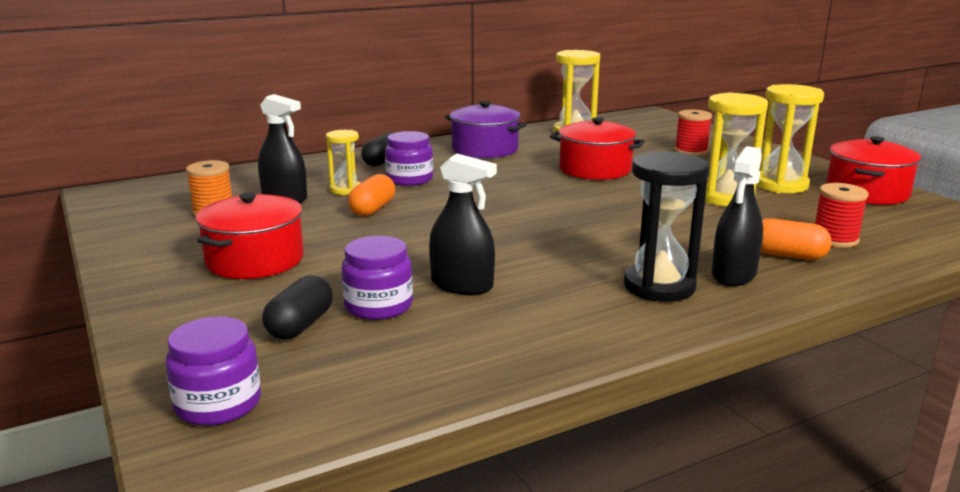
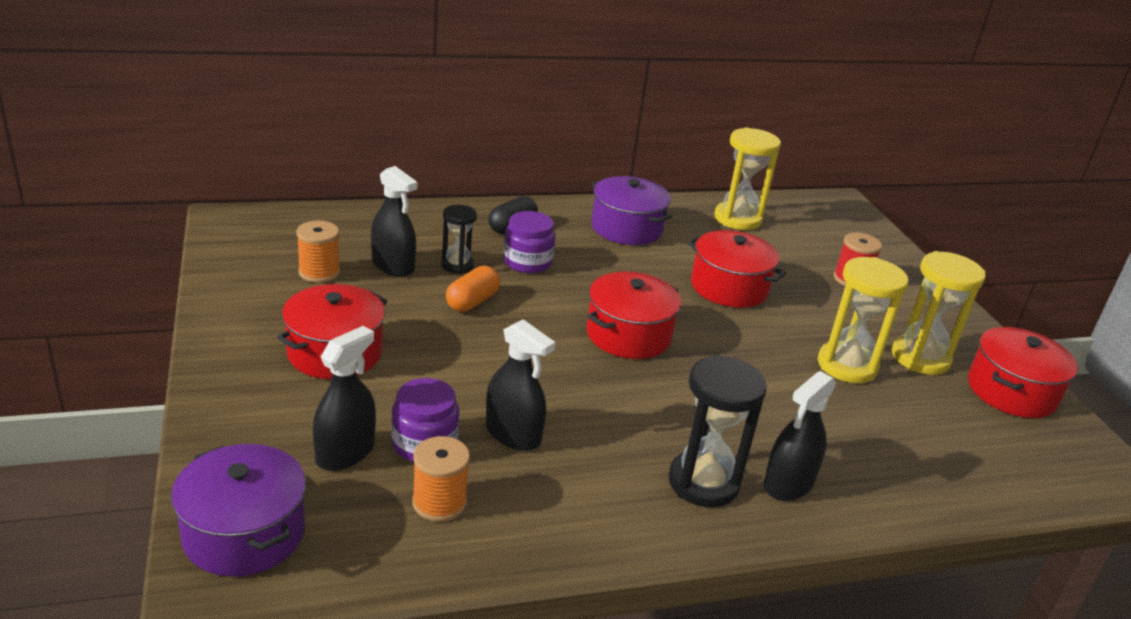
camera: 10 degrees right, 10 degrees up
purple jar [165,316,261,426] -> purple pot [171,444,306,577]
black capsule [262,276,333,339] -> black spray bottle [313,326,376,471]
yellow hourglass [326,130,360,195] -> black hourglass [441,205,477,274]
orange capsule [761,218,832,260] -> none
red spool [815,183,869,248] -> none
none -> orange spool [412,436,470,522]
none -> red pot [586,272,681,359]

